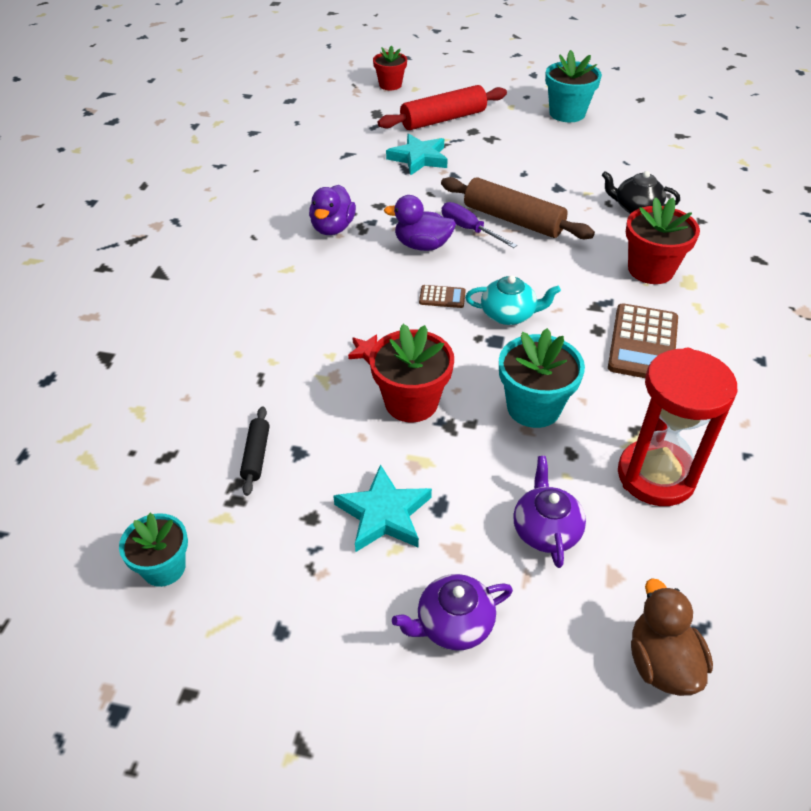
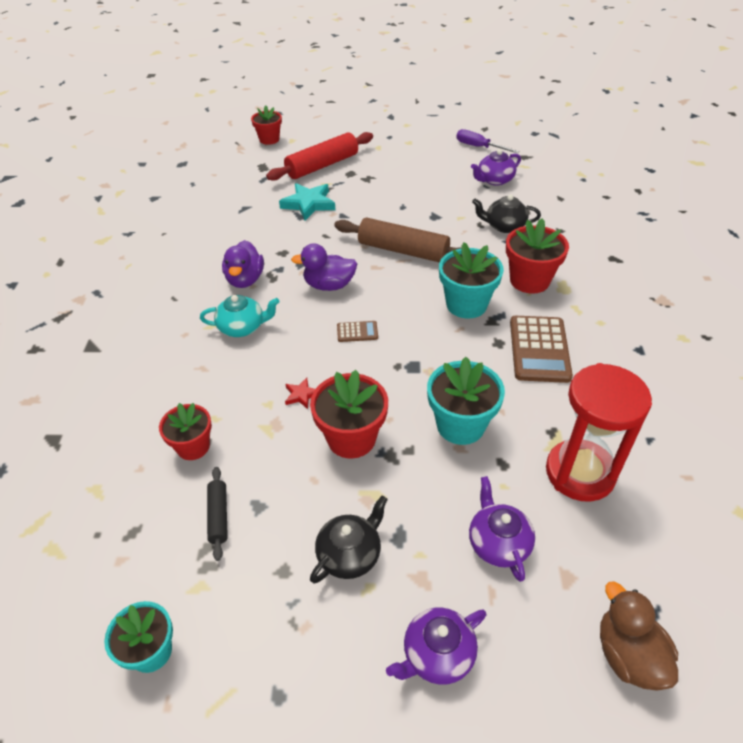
camera: 10 degrees left, 0 degrees up
turquoise star [333,464,432,552] -> black teapot [310,496,388,583]
purple screwdriver [442,202,517,248] -> purple screwdriver moved to [456,129,520,153]
turquoise teapot [465,275,561,325] -> turquoise teapot moved to [200,295,280,337]
turquoise flower pot [545,50,602,122] -> turquoise flower pot moved to [439,242,504,319]
none -> red flower pot [159,403,212,460]
none -> purple teapot [471,149,521,186]

